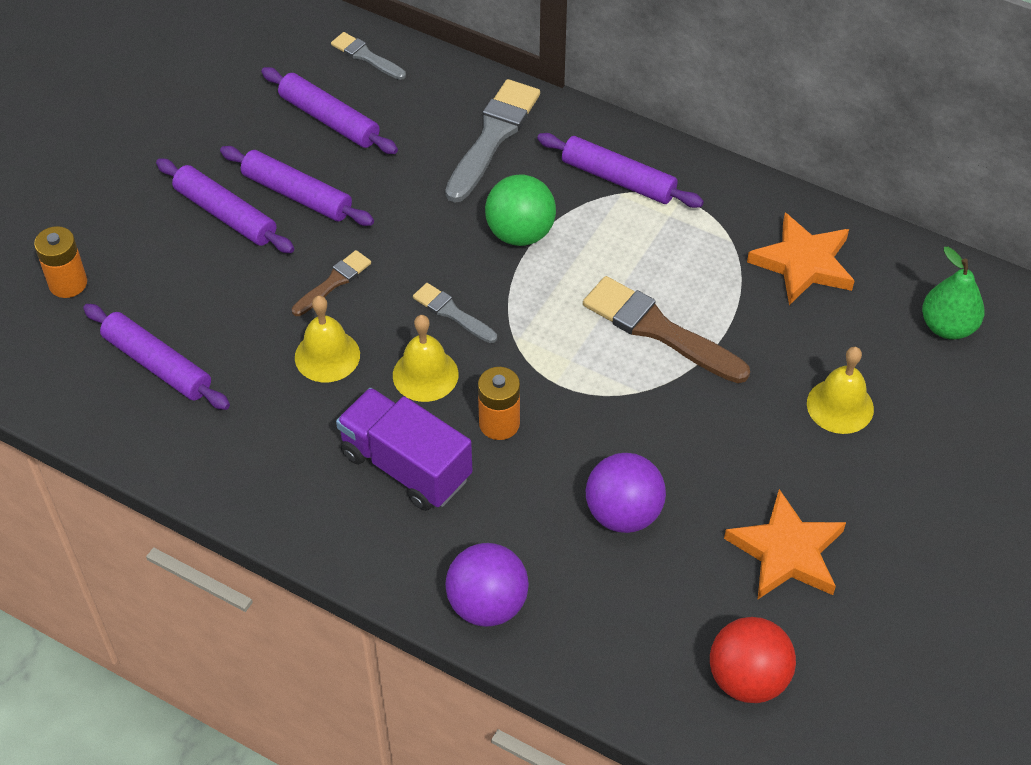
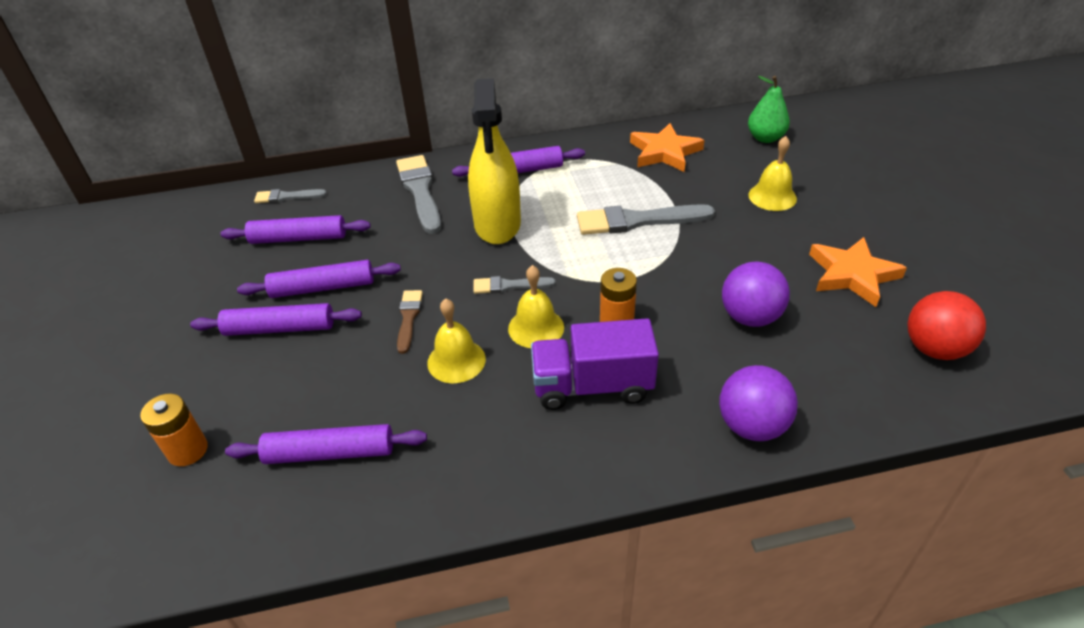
camera: 40 degrees left, 10 degrees down
green ball [485,174,556,246] -> yellow spray bottle [468,78,521,244]
brown brush [583,276,750,383] -> grey brush [577,204,715,235]

